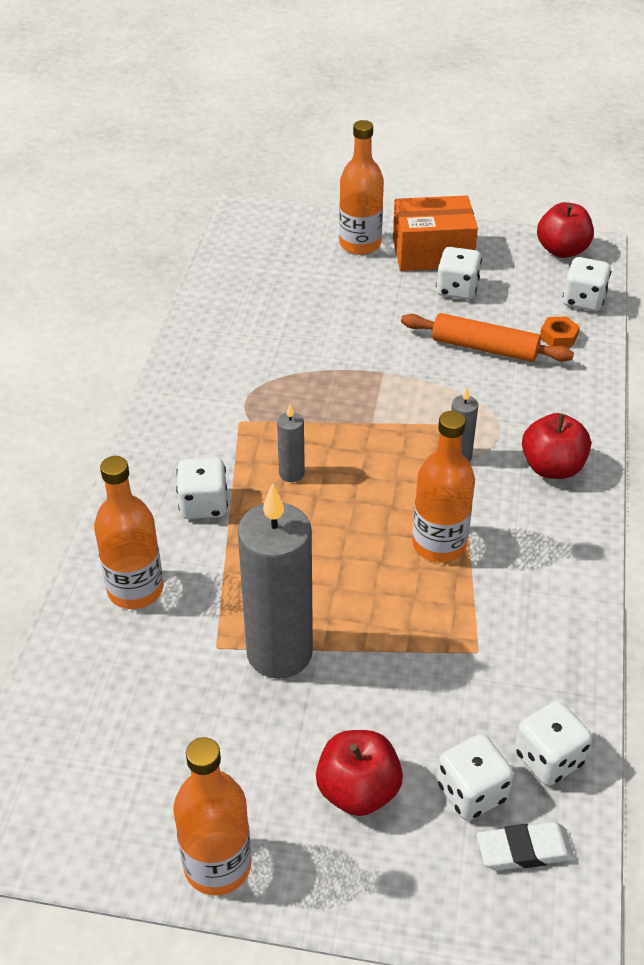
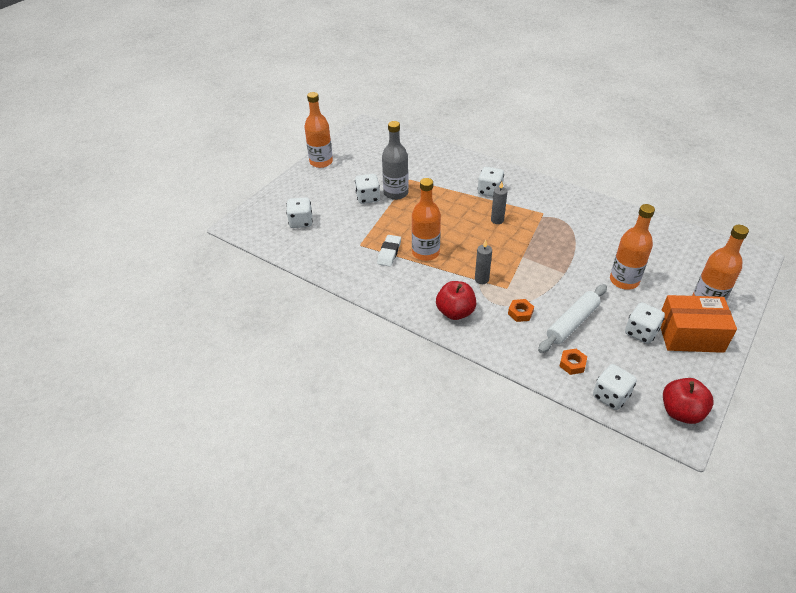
camera: 115 degrees right, 0 degrees up
orange bottle [94,456,163,609] -> orange bottle moved to [610,204,655,290]
grey candle [237,483,313,679] -> grey bottle [382,121,409,200]
red apple [316,730,403,816] -> none
orange box [393,195,478,271] -> orange box turned 75 degrees clockwise [661,295,737,353]
orange rolling pin [401,313,574,362] -> white rolling pin [538,284,607,353]
white eraser [477,822,575,871] -> white eraser moved to [377,235,401,266]
white dice [515,701,592,786] -> white dice moved to [355,174,380,204]
none -> orange nut [508,299,534,322]

